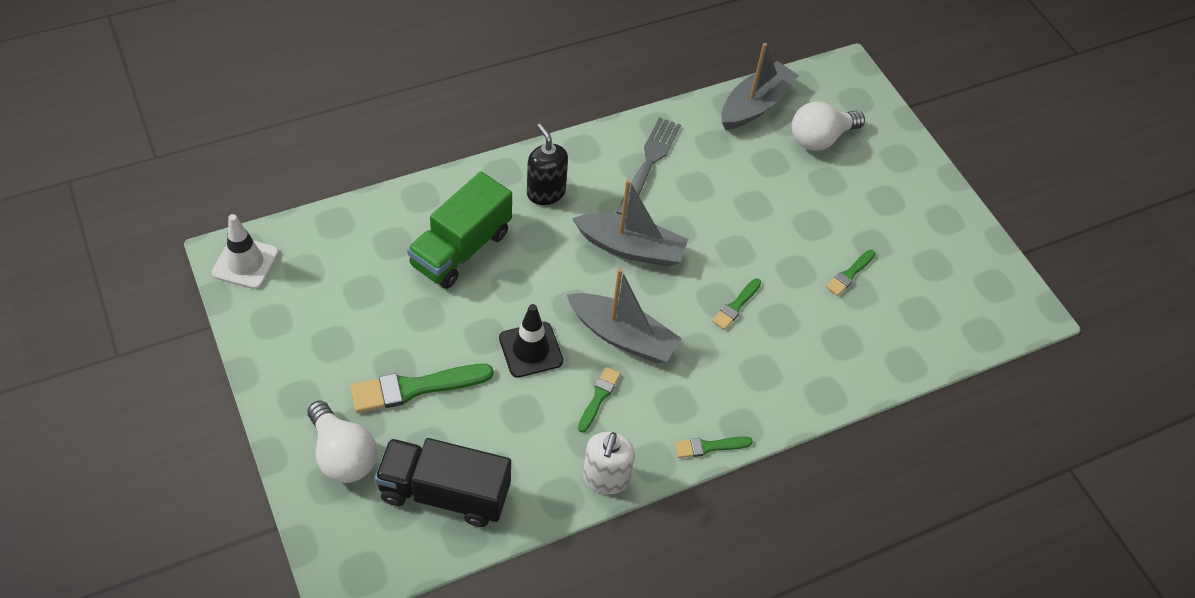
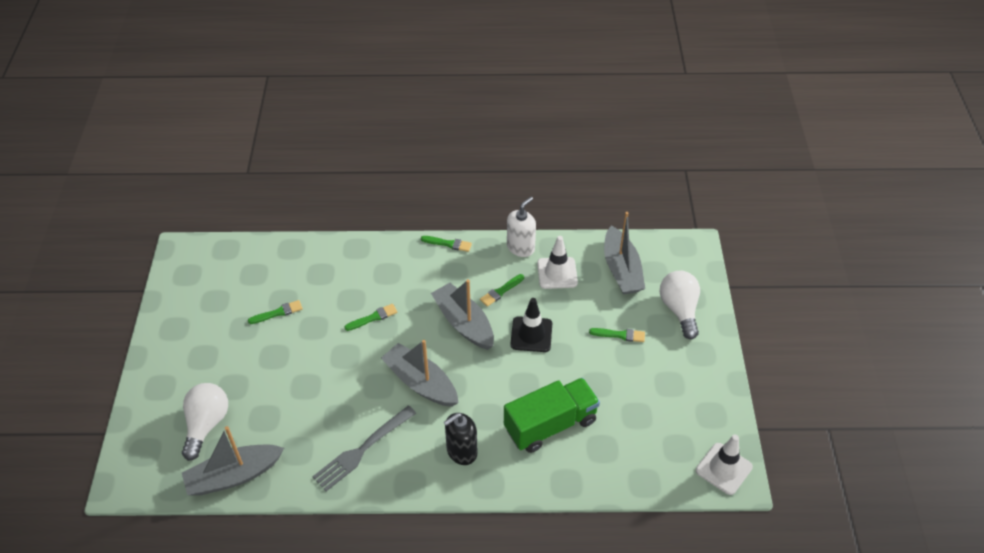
camera: 150 degrees left, 5 degrees down
green brush [351,364,494,413] -> green brush [589,328,645,342], size x0.55
black truck [374,438,511,527] -> grey boat [604,212,645,294]
black soap dispenser [527,124,568,205] -> black soap dispenser turned 60 degrees clockwise [444,413,477,465]
white light bulb [792,102,865,151] -> white light bulb turned 75 degrees counterclockwise [182,383,228,461]
none -> white traffic cone [537,236,578,289]

